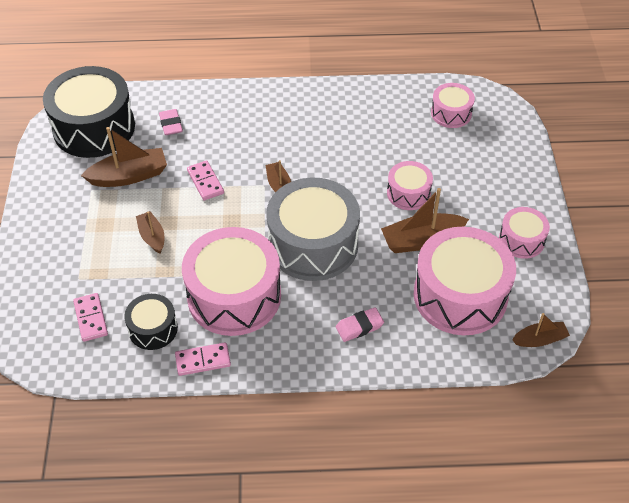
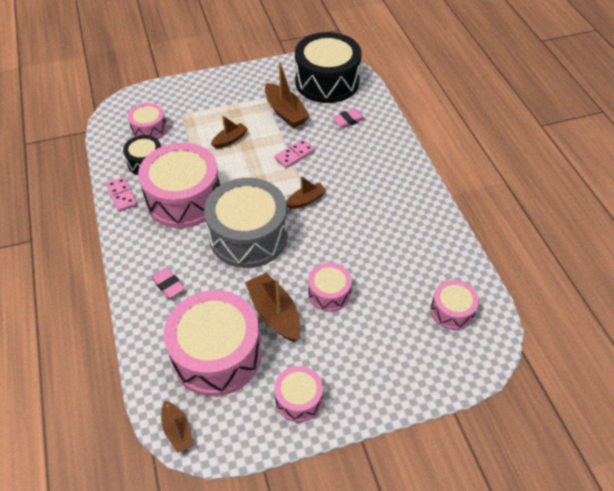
camera: 75 degrees right, 0 degrees up
pink domino [73,293,108,342] -> pink drum [128,103,167,139]

